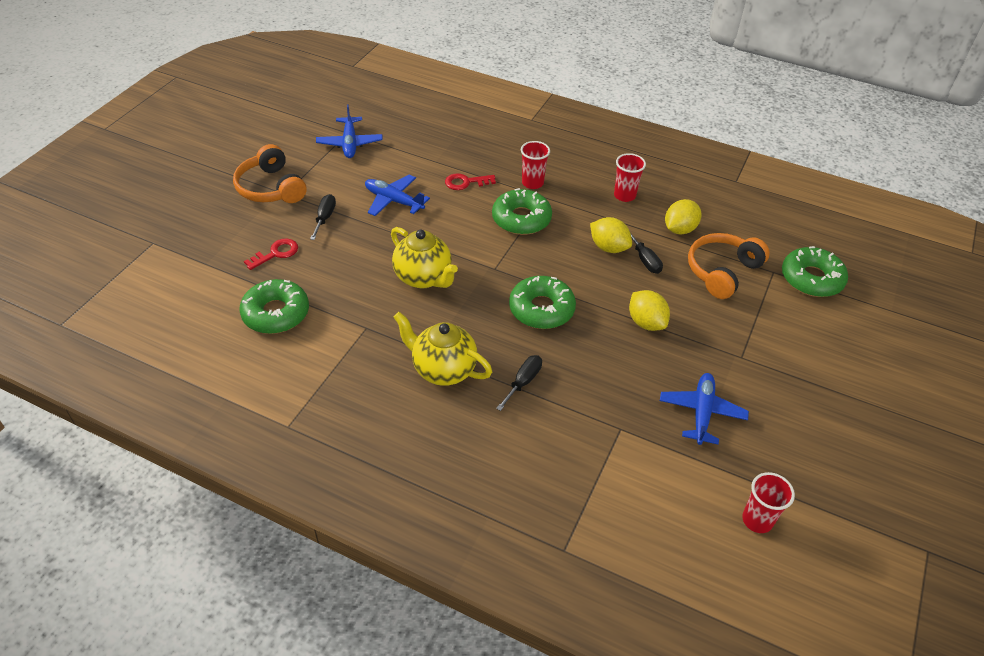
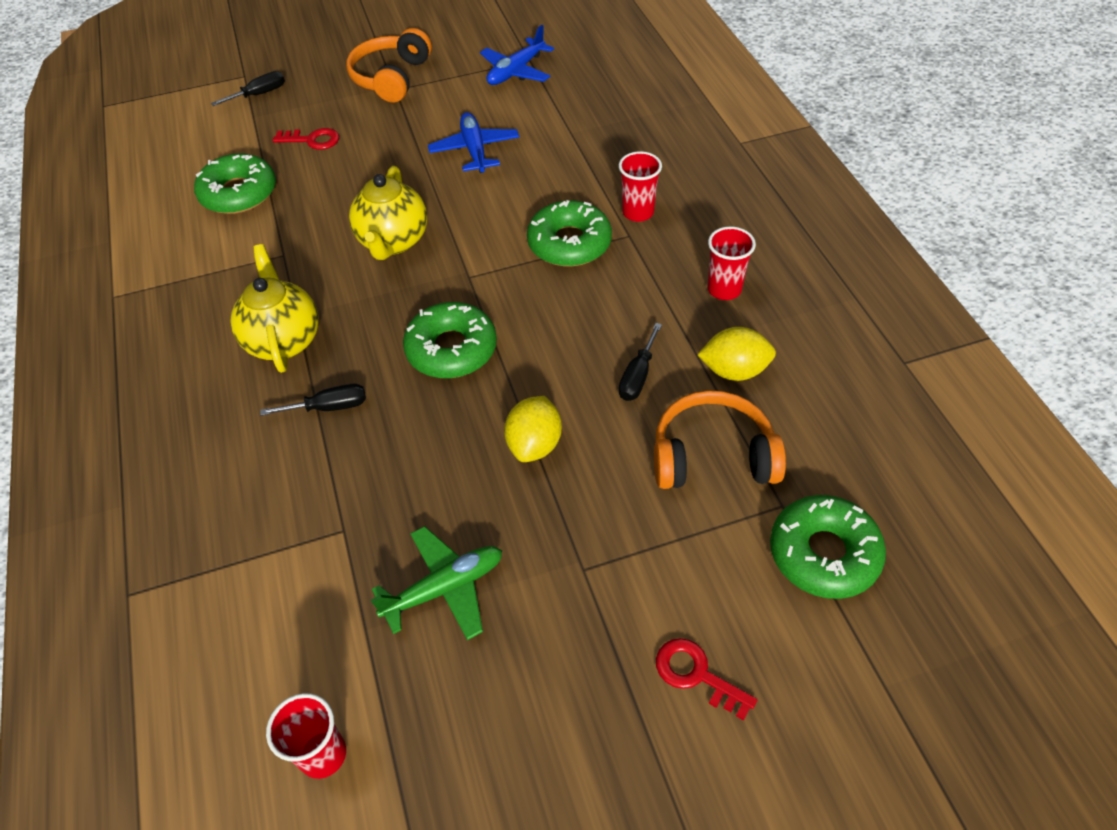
camera: 50 degrees right, 5 degrees up
black screwdriver [310,194,336,240] -> black screwdriver moved to [211,71,285,106]
red key [445,173,496,190] -> red key moved to [656,638,757,721]
yellow lemon [590,217,632,253] -> none
blue plane [660,373,749,445] -> green plane [371,526,502,640]

